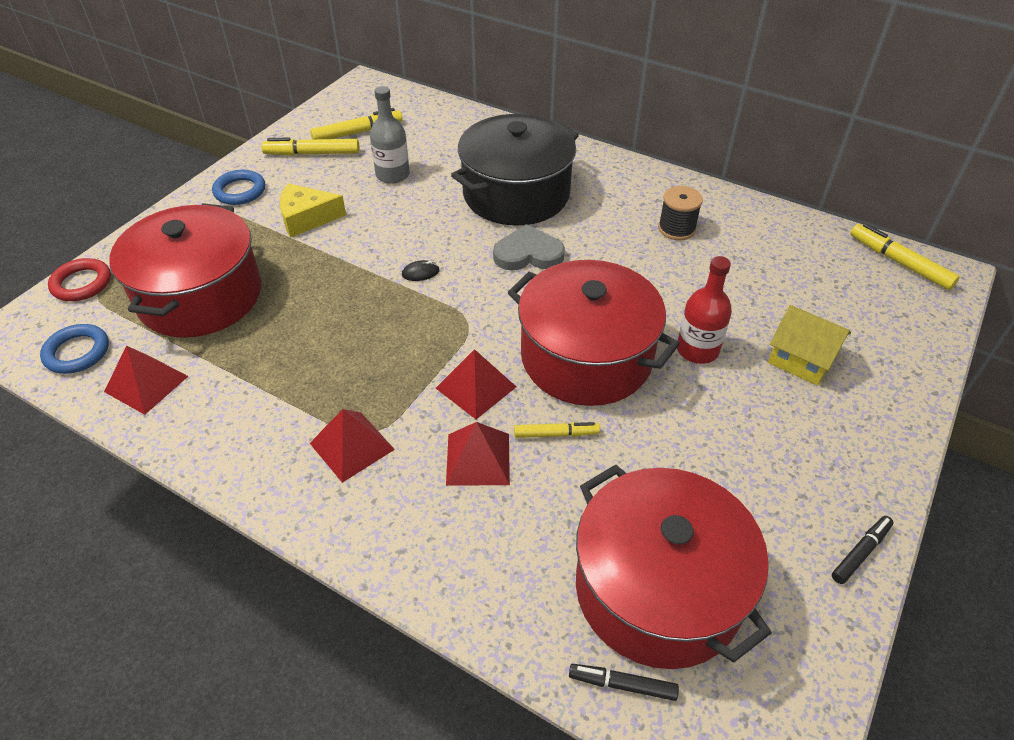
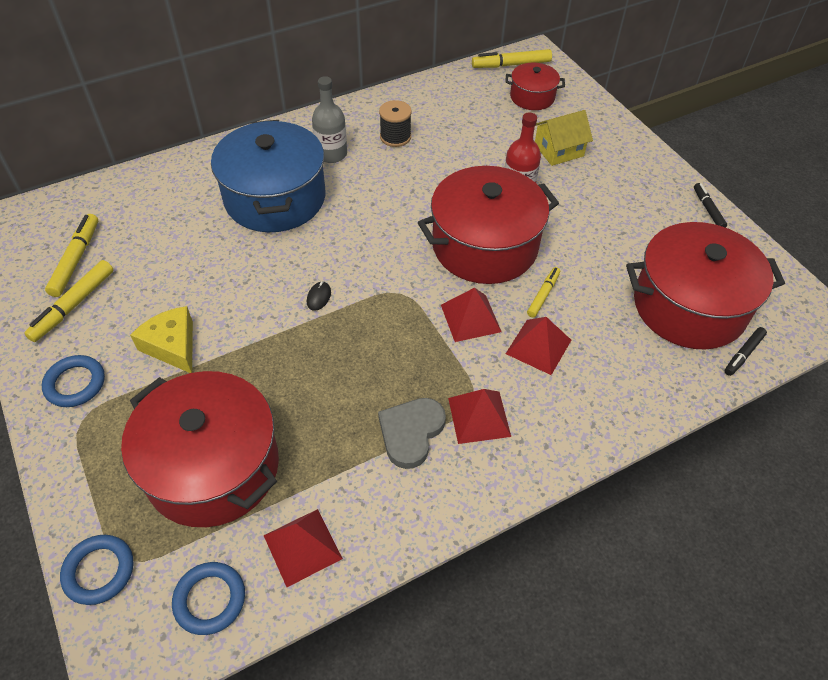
camera: 60 degrees left, 5 degrees up
red ring [48,258,111,301] -> blue ring [60,535,134,605]
yellow cheese [280,183,346,238] -> yellow cheese turned 120 degrees clockwise [130,306,193,373]
grey bottle [370,86,410,184] -> grey bottle moved to [312,76,347,163]
black pot [451,114,579,225] -> blue pot [211,120,325,232]
grey heart [493,224,565,271] -> grey heart moved to [378,398,446,469]
none -> red pot [505,63,565,110]

